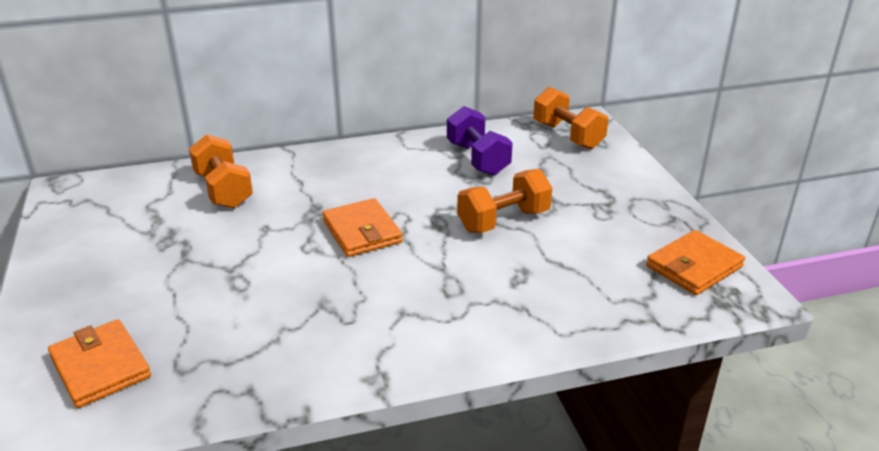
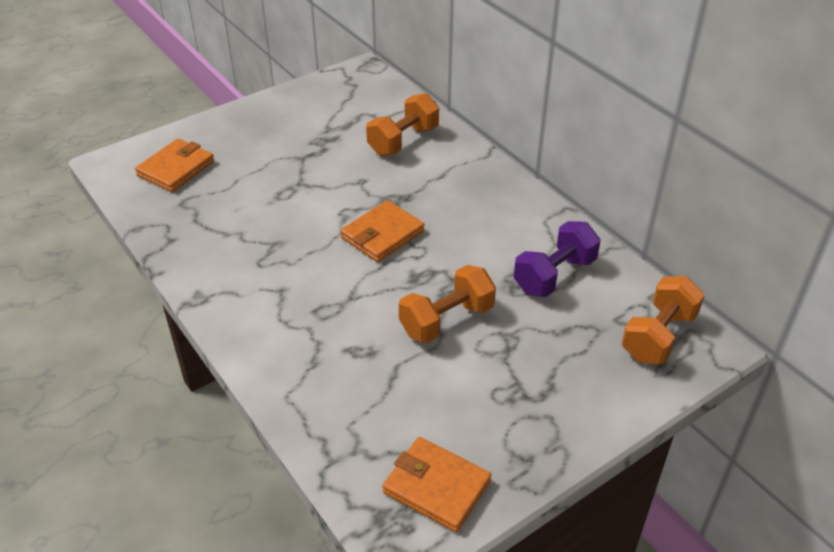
camera: 70 degrees right, 10 degrees up
orange dumbbell [457,169,552,233] -> orange dumbbell turned 75 degrees counterclockwise [399,265,496,344]

